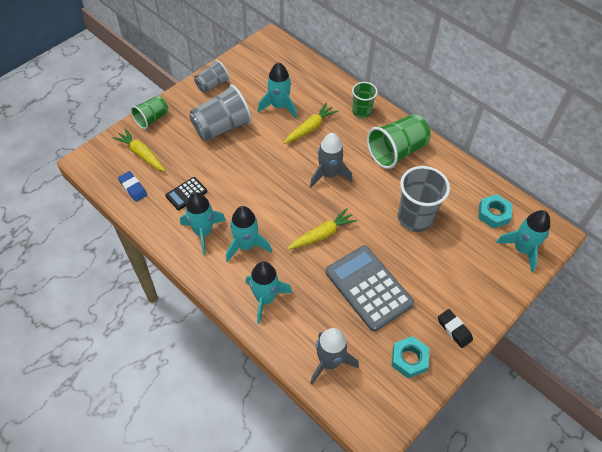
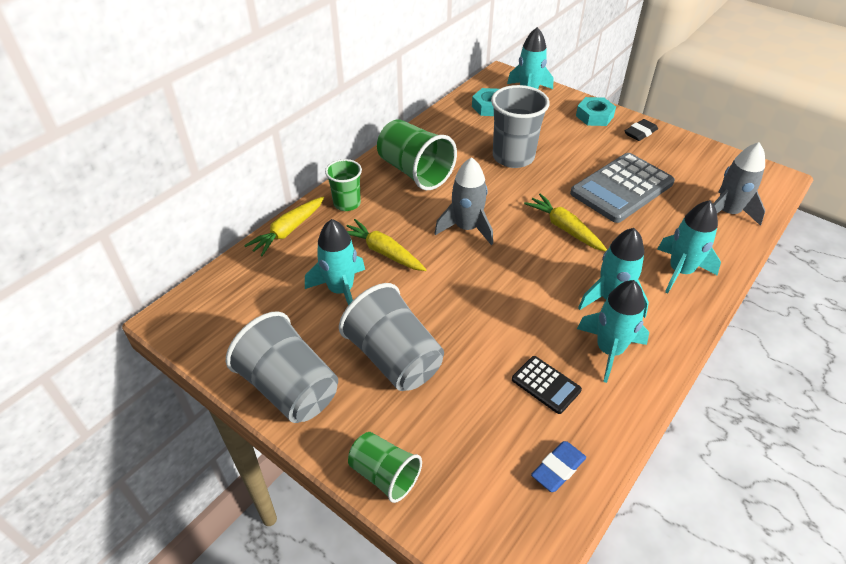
camera: 95 degrees left, 10 degrees down
yellow carrot [112,128,166,172] -> yellow carrot moved to [244,197,324,256]
grey cup [194,60,230,93] -> grey cup [226,311,338,423], size x1.67
turquoise nut [392,336,429,379] -> turquoise nut moved to [576,97,616,126]

